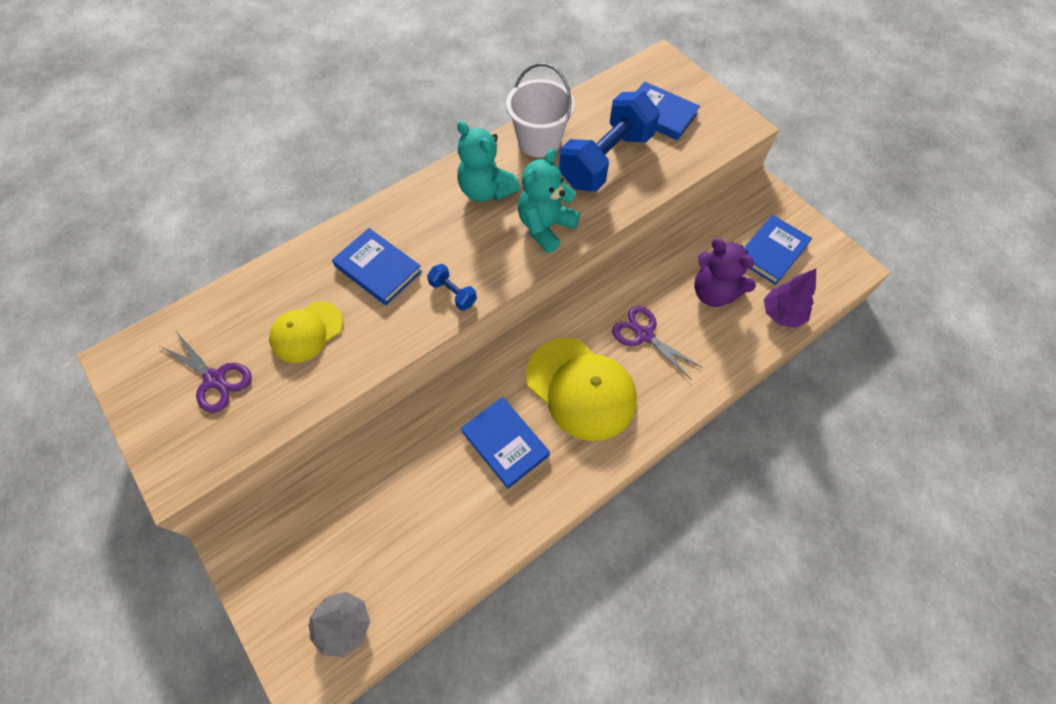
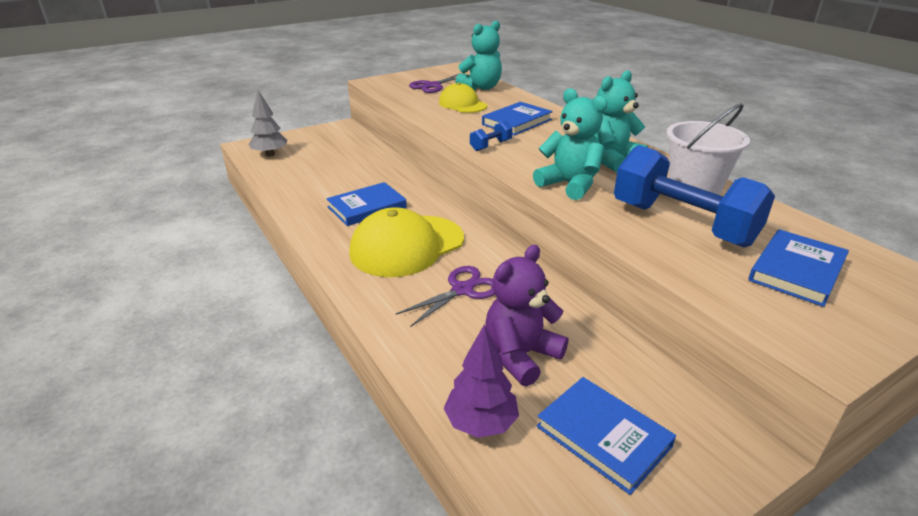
camera: 95 degrees right, 30 degrees down
none -> turquoise teddy bear [456,20,502,90]

